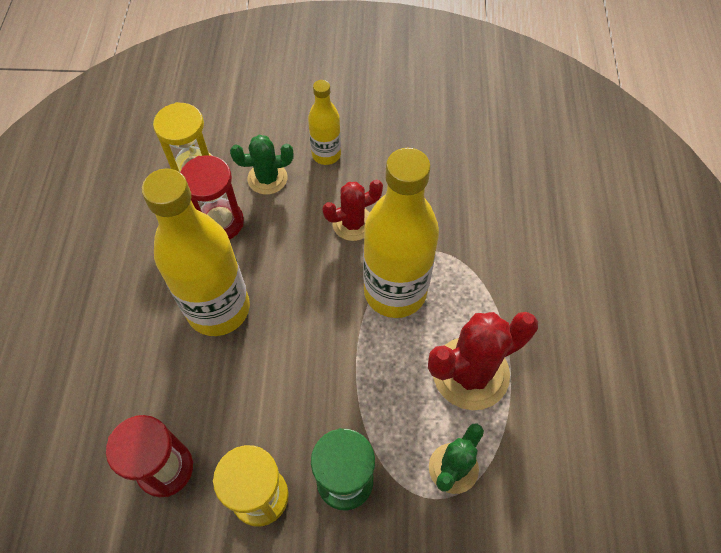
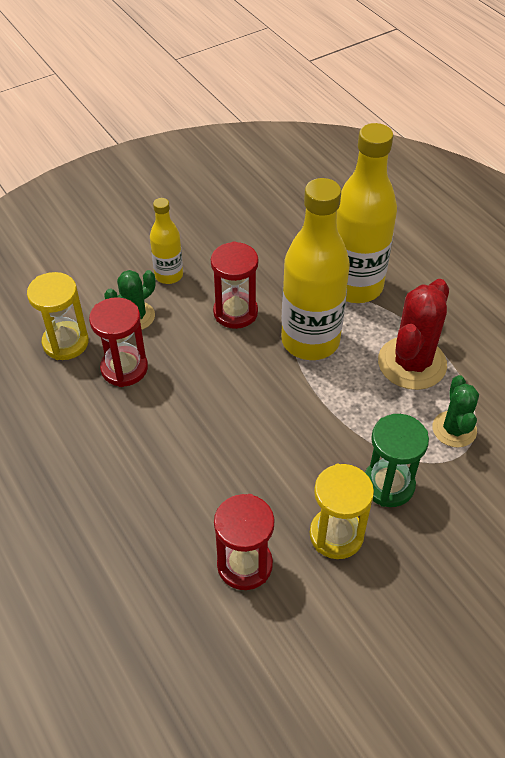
camera: 35 degrees left, 10 degrees down
yellow bottle [142,168,250,336] -> yellow bottle moved to [337,123,397,303]
red cactus [322,180,383,241] -> red hourglass [211,241,258,329]

